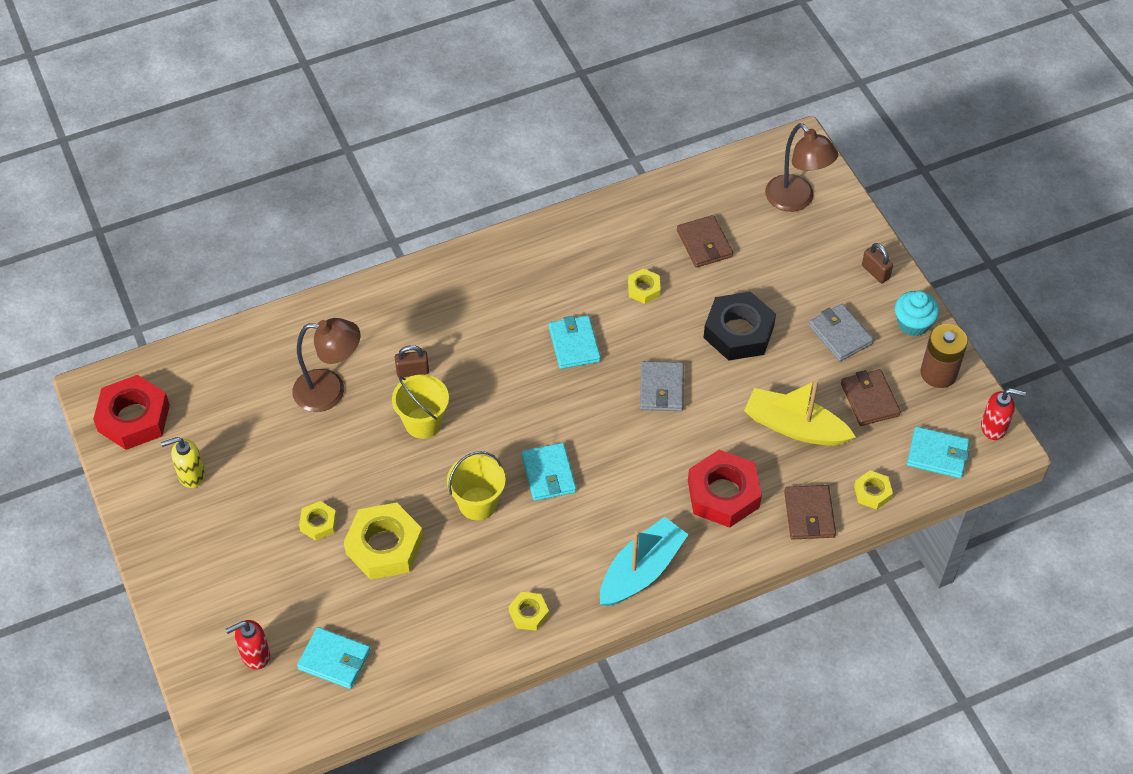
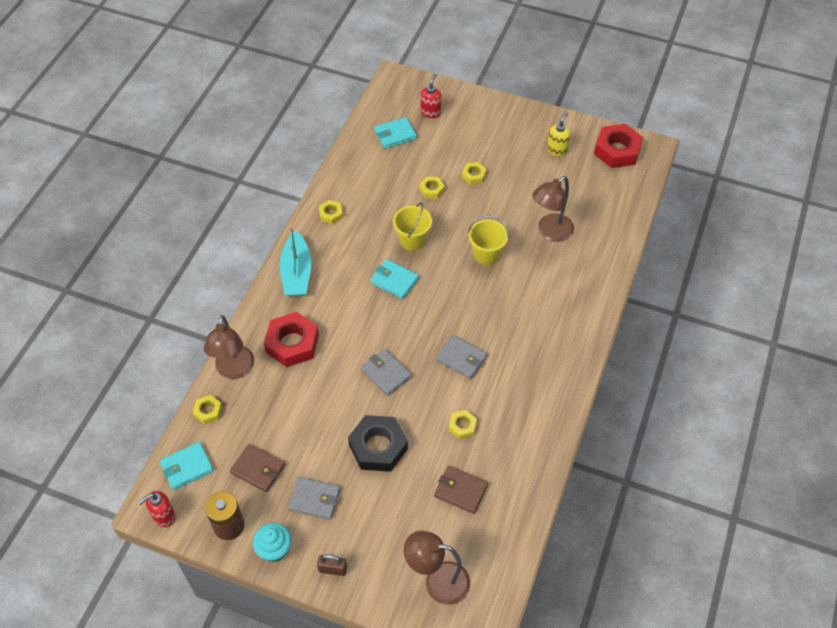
camera: 135 degrees right, 0 degrees up
yellow nut [344,503,423,580] -> yellow nut [419,177,445,199], size x0.50
brown padlock [395,345,429,377] -> none
turquoise wallet [549,316,601,369] -> grey wallet [437,335,487,379]
yellow boat [744,380,856,446] -> none
brown wallet [784,485,836,540] -> brown lamp [204,315,254,379]

